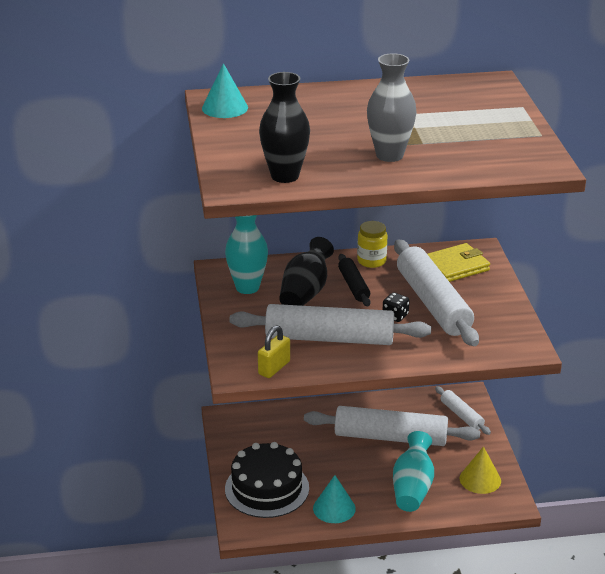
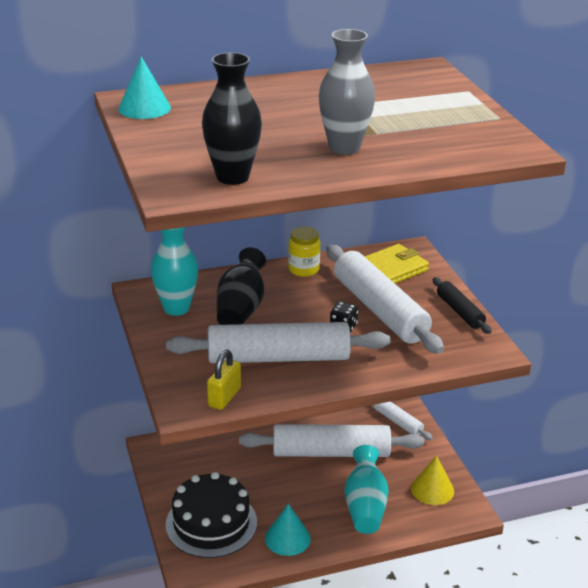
camera: 10 degrees left, 0 degrees up
black rolling pin [338,254,371,306] -> black rolling pin moved to [433,277,491,334]

